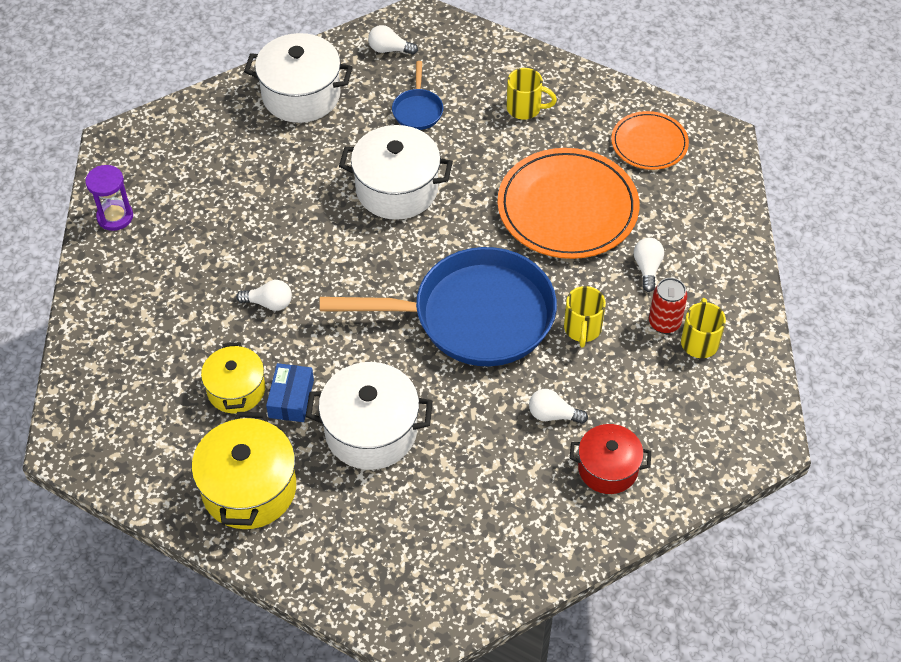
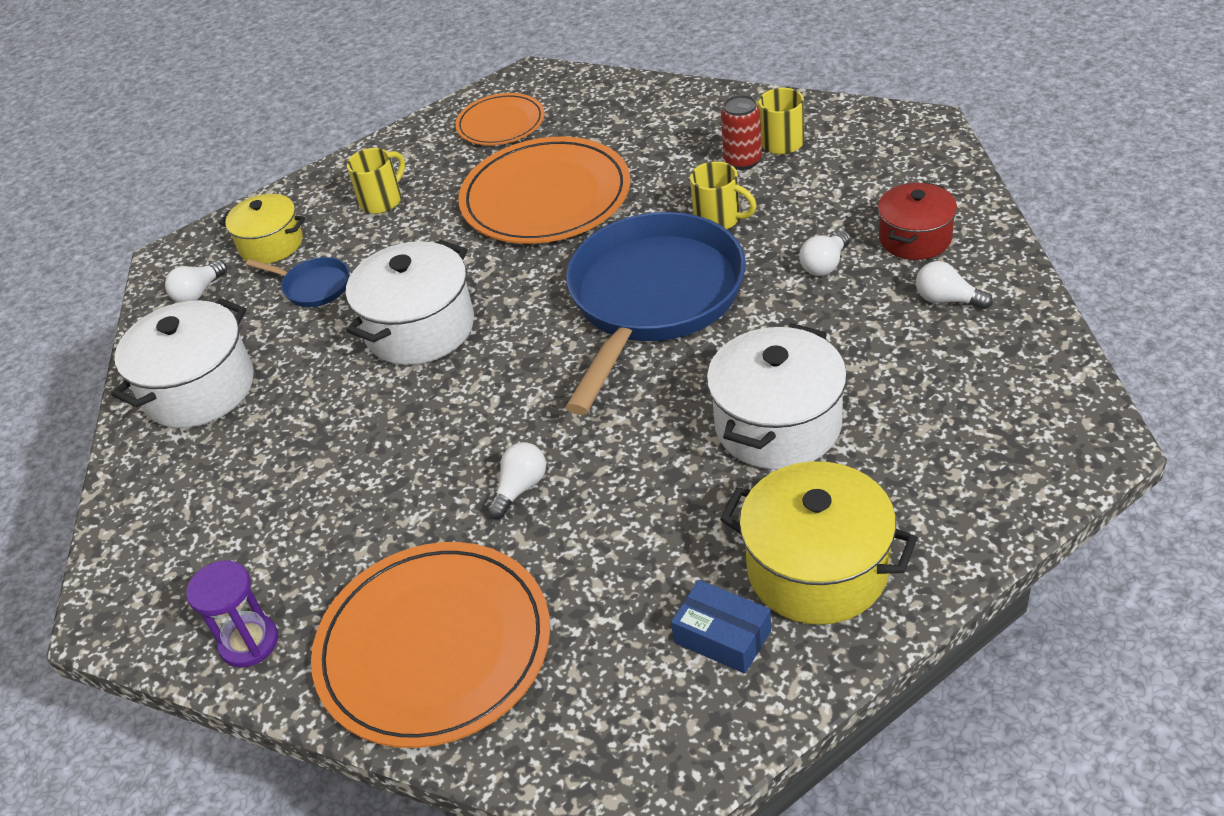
camera: 60 degrees left, 10 degrees down
yellow pot [201,342,265,413] -> yellow pot moved to [219,194,305,264]
blue box [266,363,314,422] -> blue box moved to [671,580,771,674]
white light bulb [634,238,664,292] -> white light bulb moved to [916,261,993,310]
none -> orange plate [311,542,550,748]

